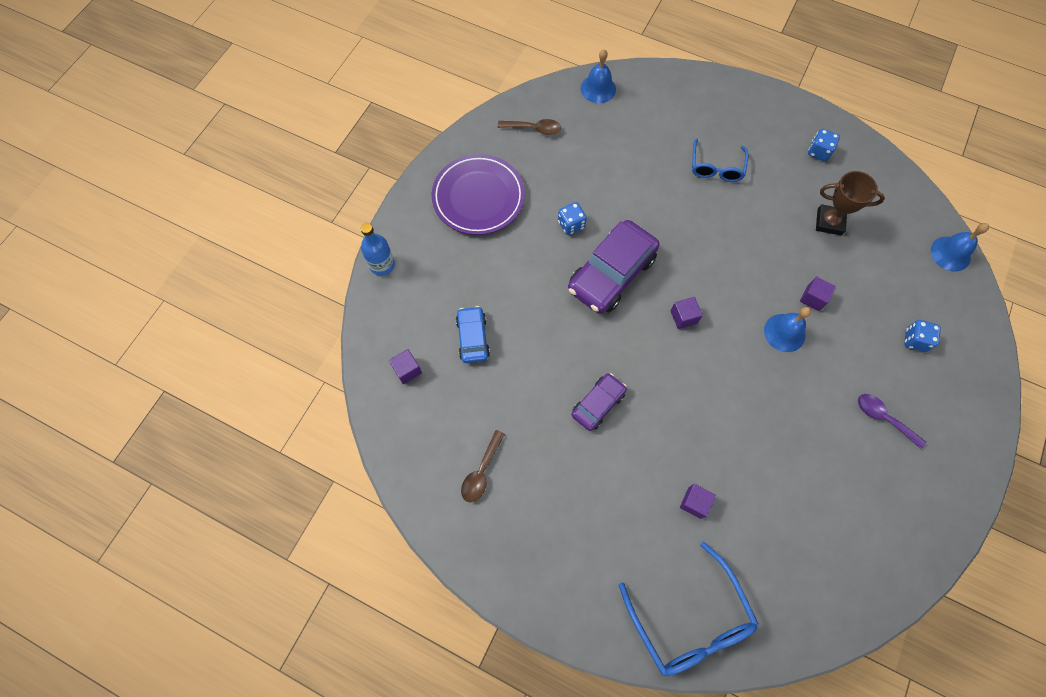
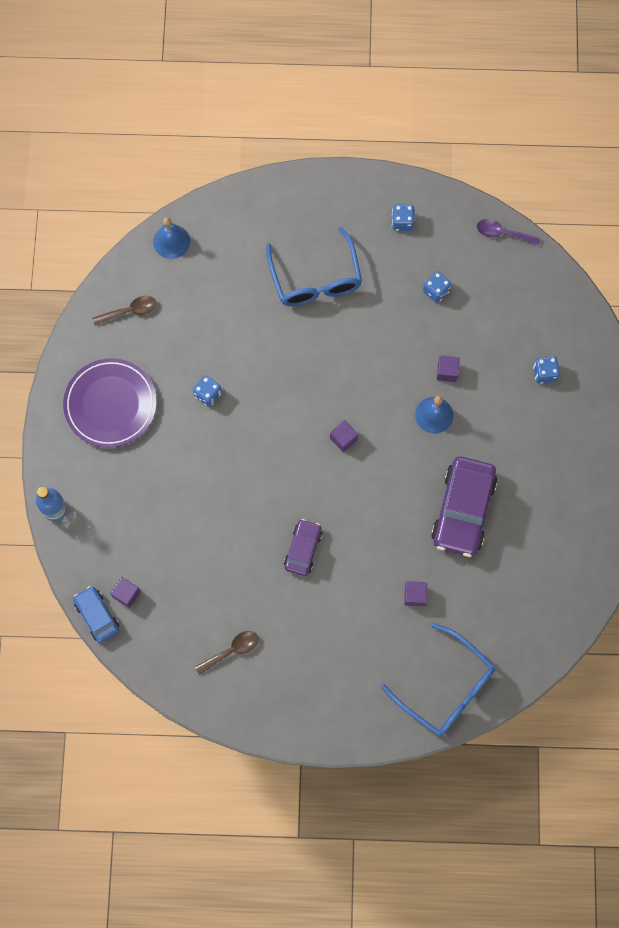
camera: 25 degrees left, 5 degrees up
blue car [456,306,490,363] -> blue car moved to [73,586,119,643]
brown spoon [461,430,505,502] -> brown spoon turned 120 degrees counterclockwise [195,631,259,675]
purple car [568,220,660,314] -> purple car moved to [431,457,497,557]
blue glasses [692,139,748,182] -> blue glasses [266,227,362,306], size x1.60
brown trophy [816,171,885,236] -> blue dice [423,271,452,303]
purple spoon [858,394,926,449] -> purple spoon moved to [477,219,540,246]
blue bell [931,223,989,271] -> none

